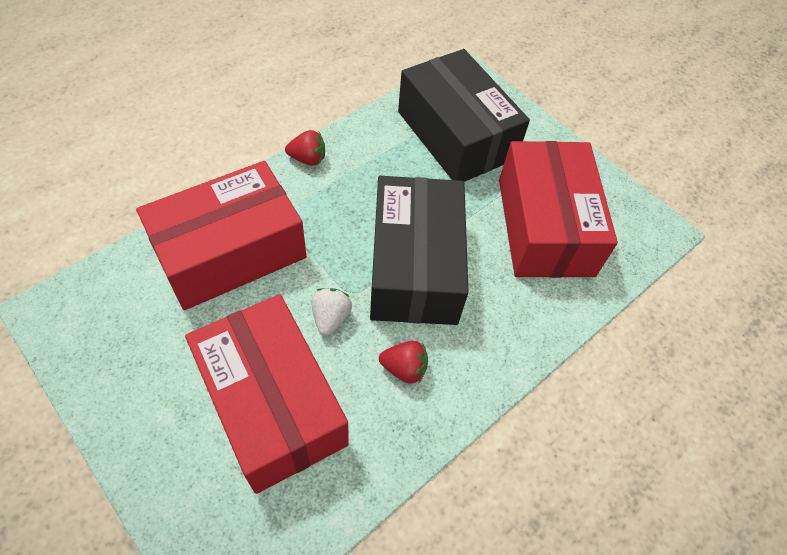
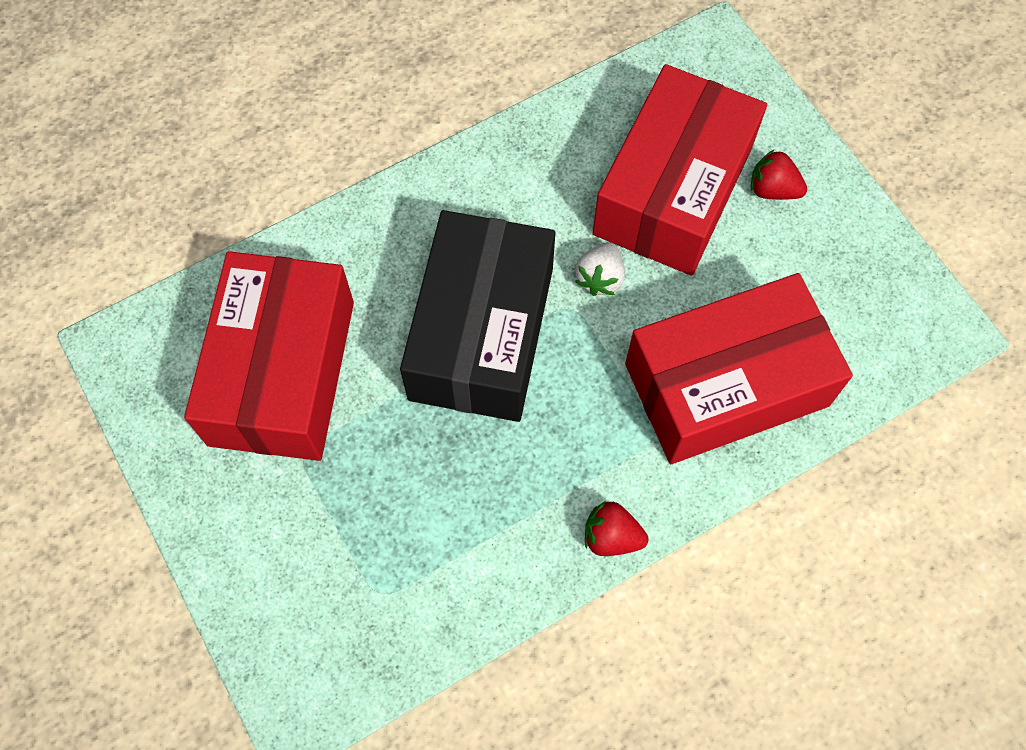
camera: 165 degrees left, 10 degrees up
red box [185,294,349,494] -> red box turned 45 degrees clockwise [592,64,767,276]
red strawberry [379,341,428,384] -> red strawberry moved to [751,149,807,200]
black box [398,49,530,182] -> none

